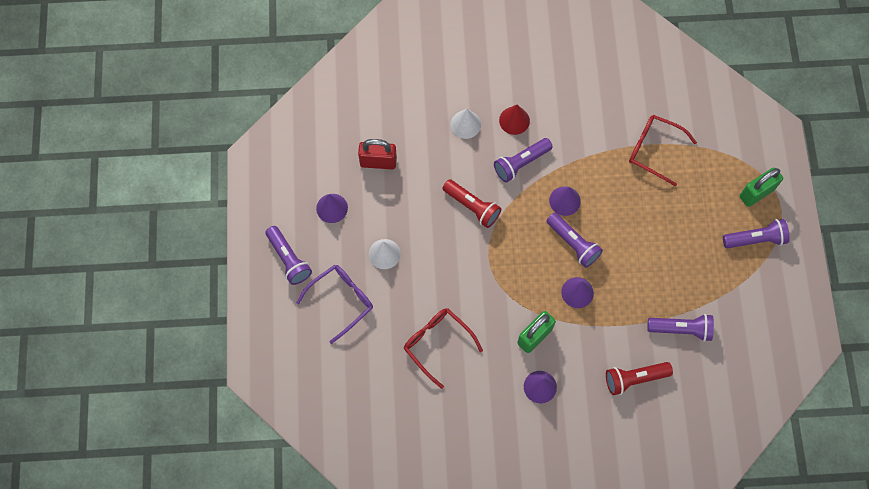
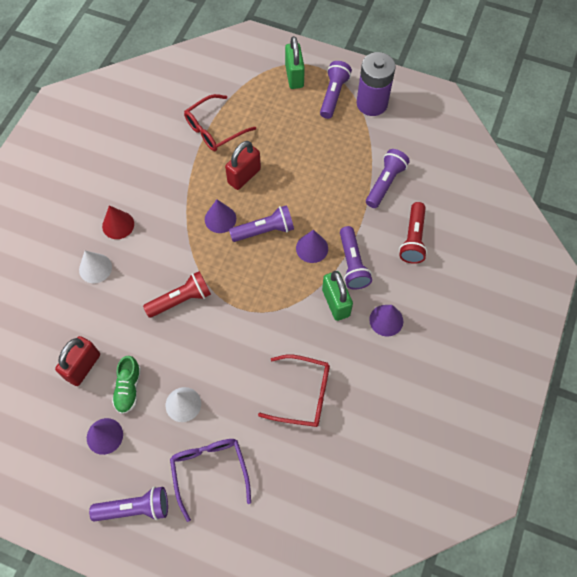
camera: 65 degrees left, 5 degrees down
red glasses [404,308,483,389] -> red glasses turned 150 degrees counterclockwise [258,355,330,427]
purple flashlight [494,138,553,183] -> purple flashlight moved to [340,226,372,290]
none -> green shoe [112,356,141,414]
none -> red padlock [225,141,261,190]
none -> purple battery [357,52,396,116]

